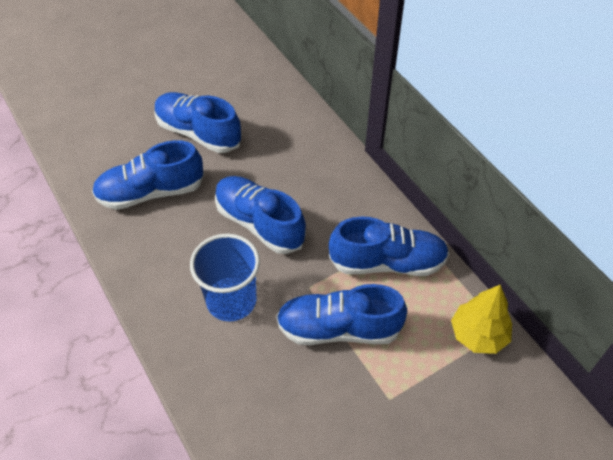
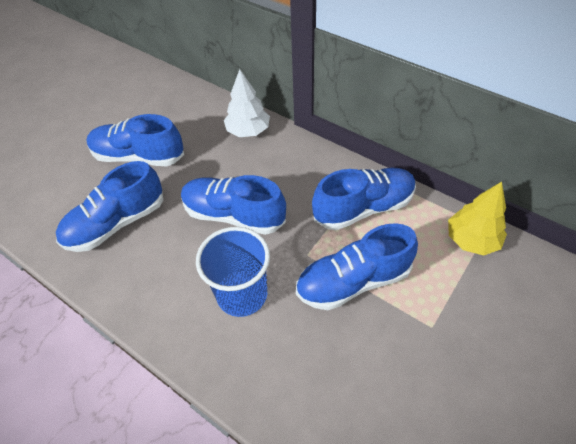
camera: 20 degrees left, 0 degrees up
none -> white tree [224,69,270,137]

